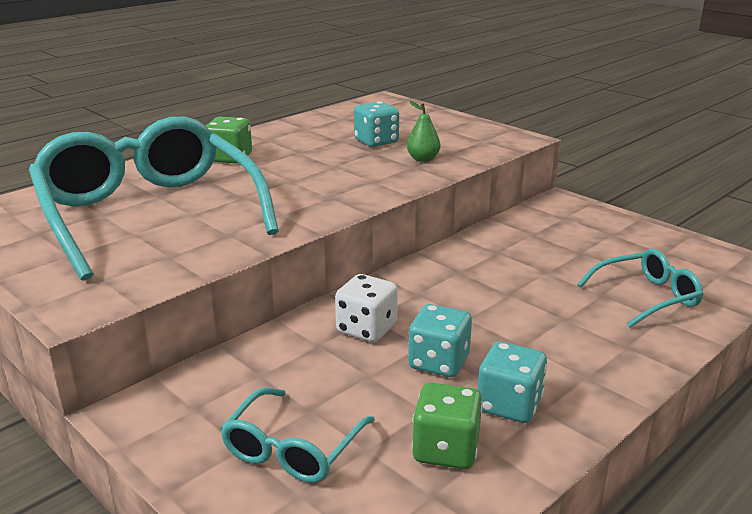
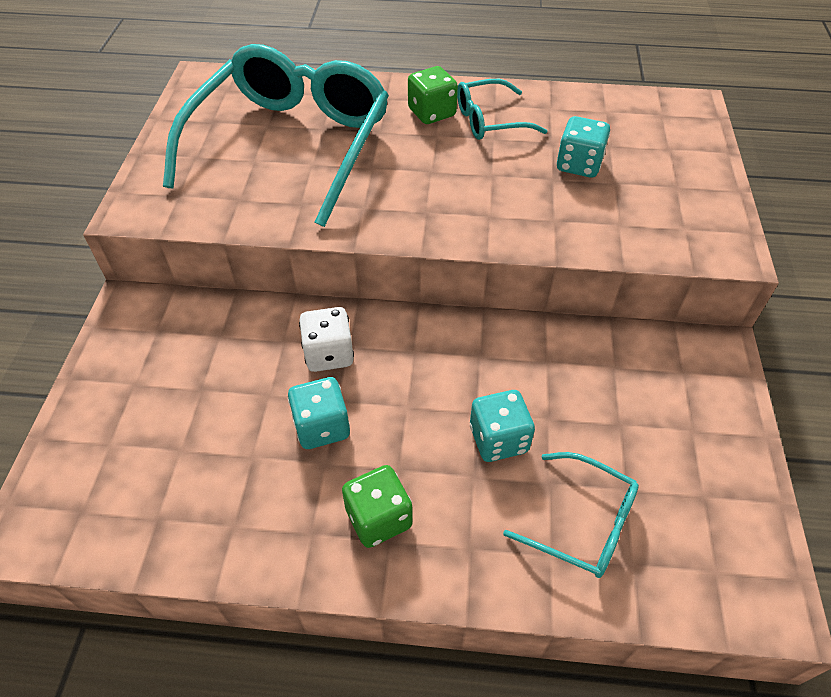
camera: 50 degrees right, 25 degrees up
turquoise glasses [221,388,375,483] -> turquoise glasses moved to [457,79,547,140]
green pear [407,101,440,162] -> none
green dice [412,383,483,469] -> green dice moved to [342,465,413,548]
turquoise dice [478,342,547,423] -> turquoise dice moved to [470,390,535,462]

